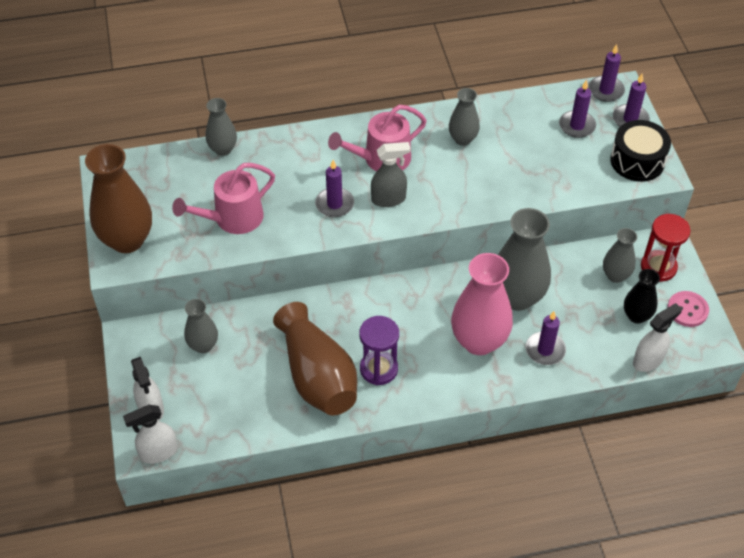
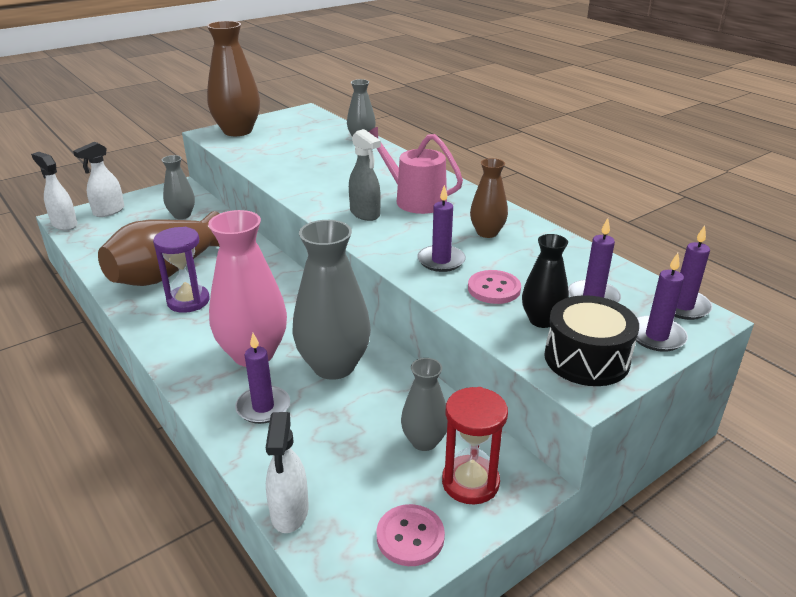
camera: 65 degrees right, 20 degrees down
pink watering can [172,163,275,234] -> none
purple candle [315,160,354,217] -> purple candle moved to [417,185,466,272]
grey vase [449,88,480,146] -> brown vase [470,158,508,238]
black vase [624,269,660,324] -> black vase moved to [522,234,569,328]
white spray bottle [633,303,682,372] -> white spray bottle turned 60 degrees clockwise [266,412,309,533]
none -> pink button [468,270,521,304]

